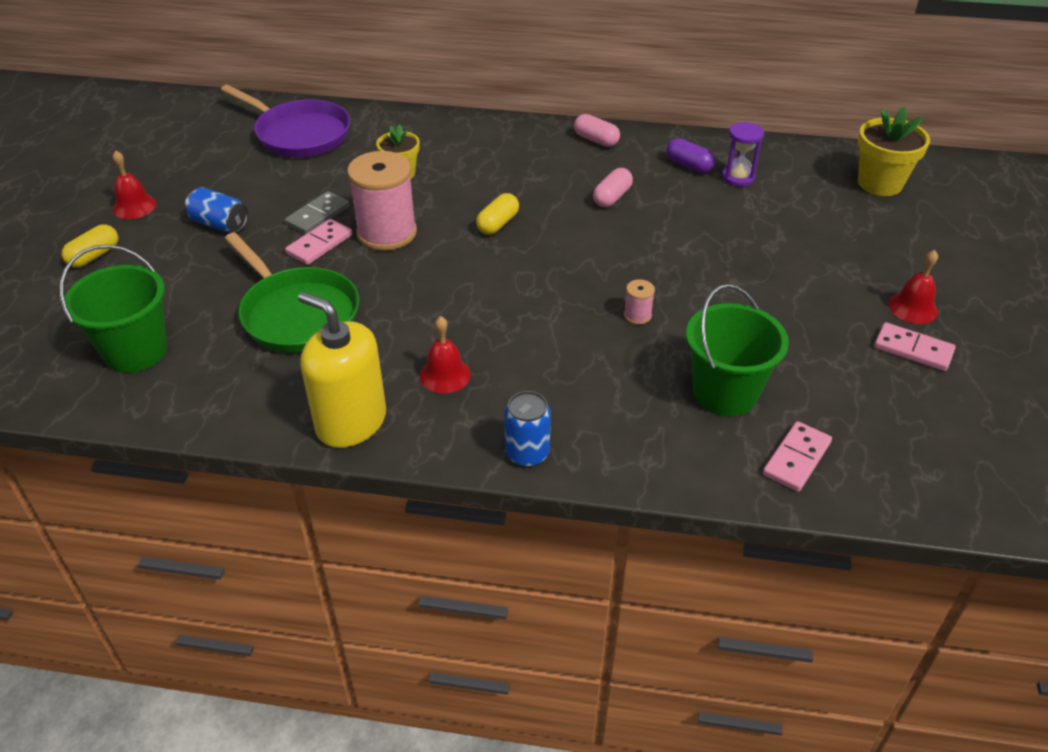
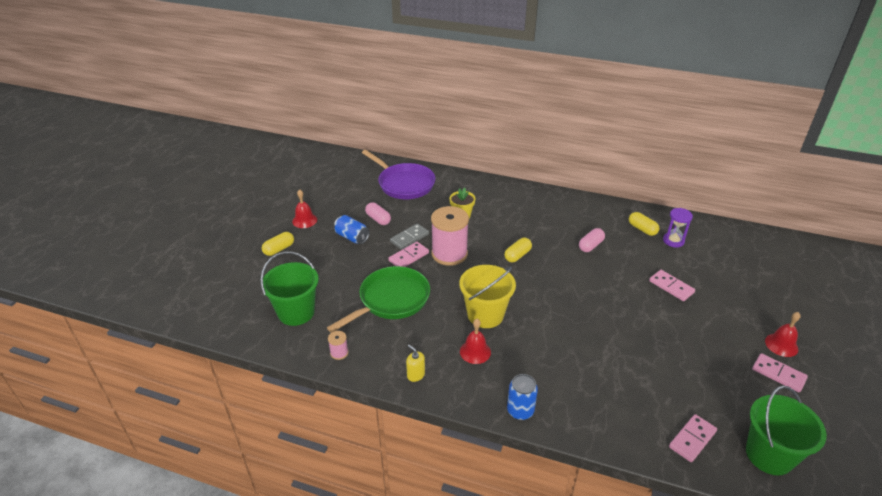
camera: 10 degrees right, 5 degrees down
green pan [225,232,359,353] -> green pan turned 105 degrees counterclockwise [327,266,430,333]
yellow soap dispenser [298,292,386,448] -> yellow soap dispenser [406,345,425,382], size x0.42
pink capsule [574,114,620,147] -> pink capsule moved to [365,202,391,225]
pink spool [624,279,655,325] -> pink spool moved to [328,331,349,360]
purple capsule [666,138,715,173] -> yellow capsule [629,212,660,236]
green bucket [686,284,789,416] -> green bucket moved to [746,385,827,475]
yellow flower pot [858,106,930,196] -> none
none -> yellow bucket [459,265,516,328]
none -> pink domino [649,270,695,301]

